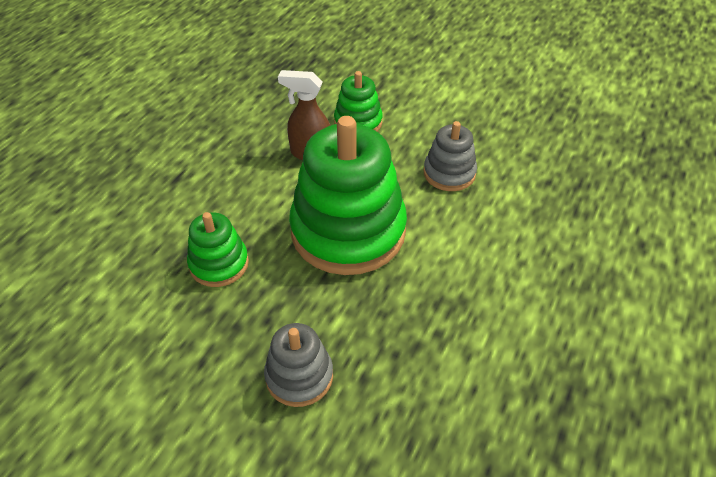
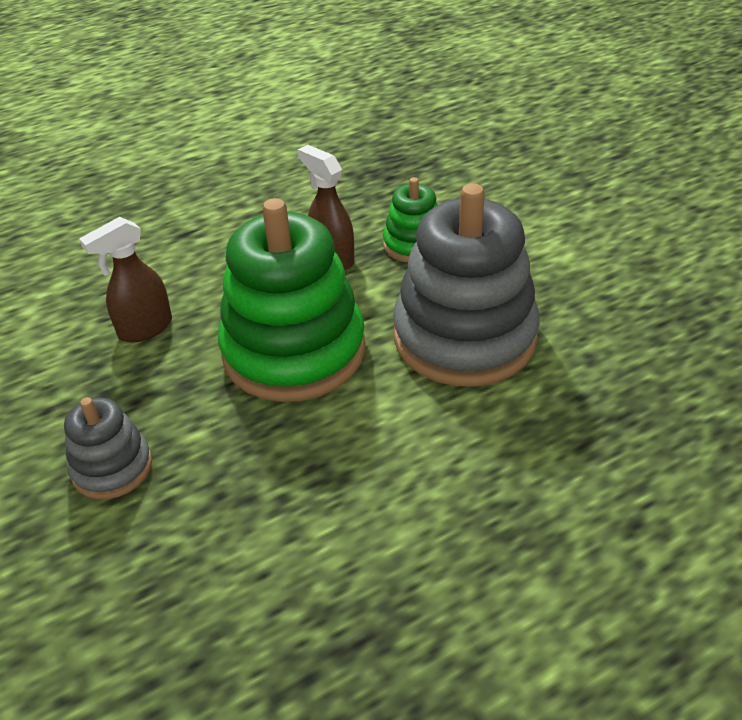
camera: 35 degrees right, 5 degrees down
green stacking toy [187,212,249,287] -> brown spray bottle [79,217,172,343]
grey stacking toy [424,121,477,191] -> grey stacking toy [393,183,539,387], size x2.02

